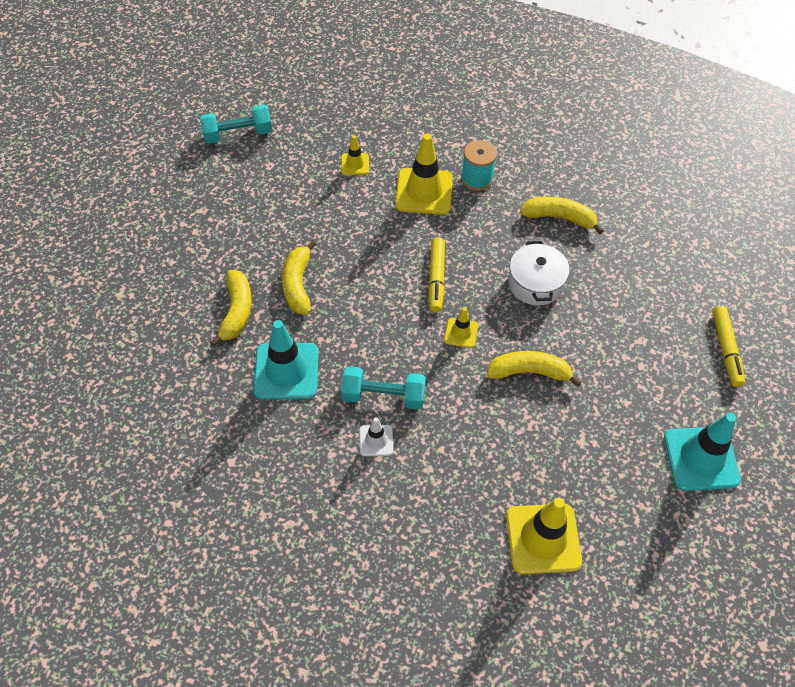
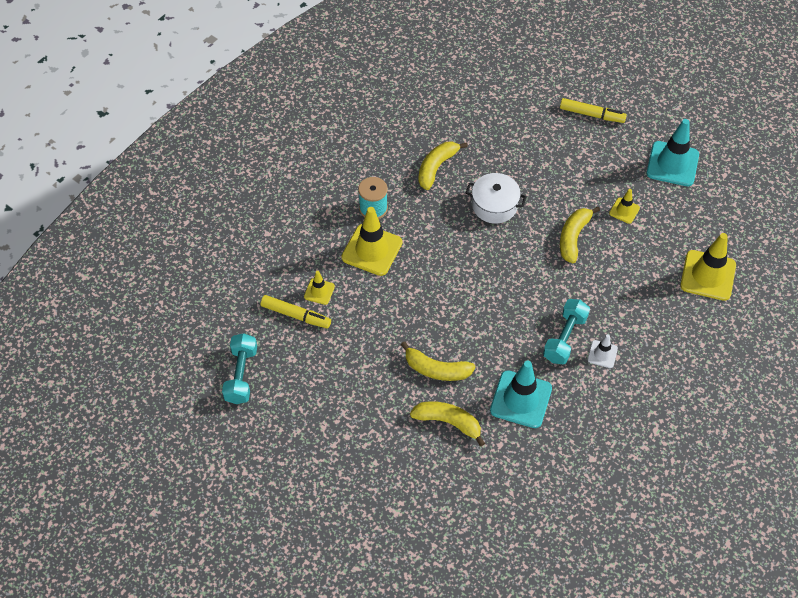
camera: 70 degrees left, 0 degrees up
yellow marker [429,237,445,312] -> yellow marker moved to [261,295,331,328]
yellow traffic cone [444,307,478,348] -> yellow traffic cone moved to [609,189,640,224]

